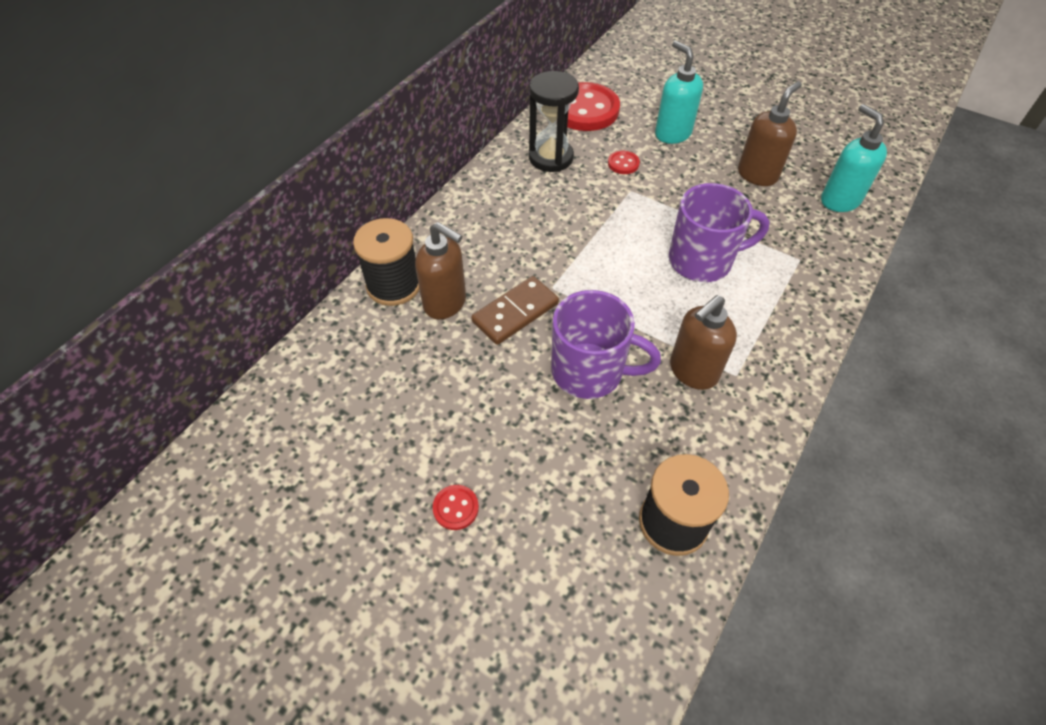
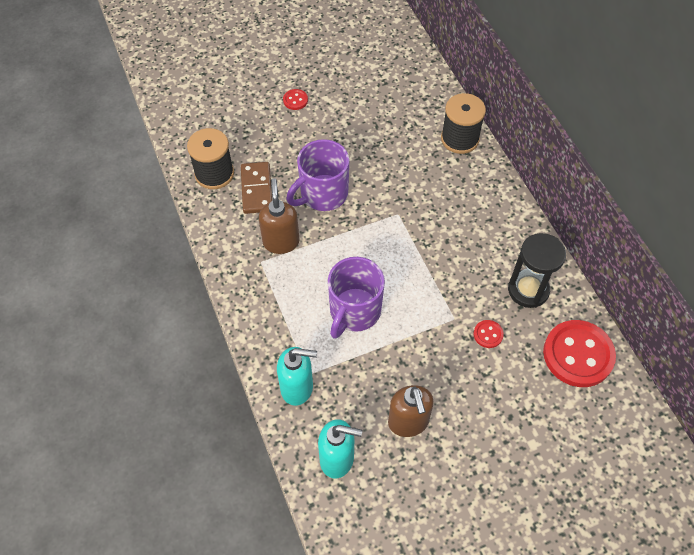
camera: 125 degrees right, 5 degrees up
brown soap dispenser [415,222,466,319] -> none
brown domino [471,276,559,345] -> brown domino moved to [241,162,272,214]
turquoise soap dispenser [655,41,703,144] -> turquoise soap dispenser moved to [277,347,317,406]

